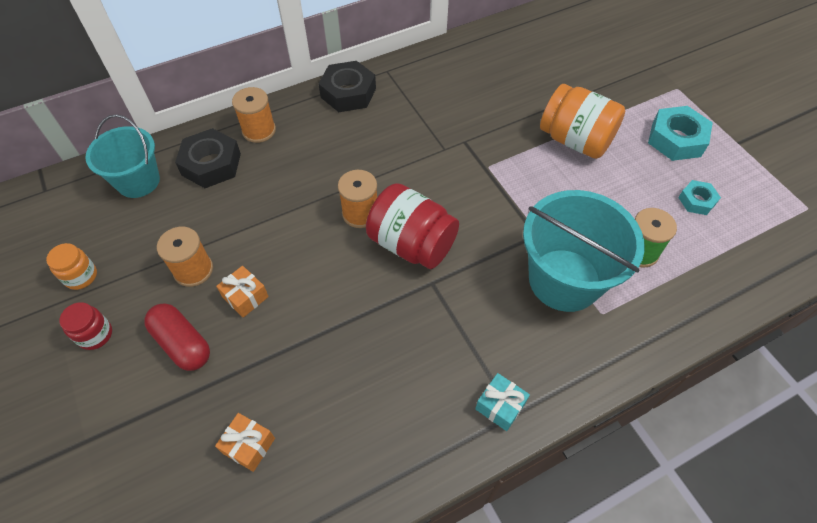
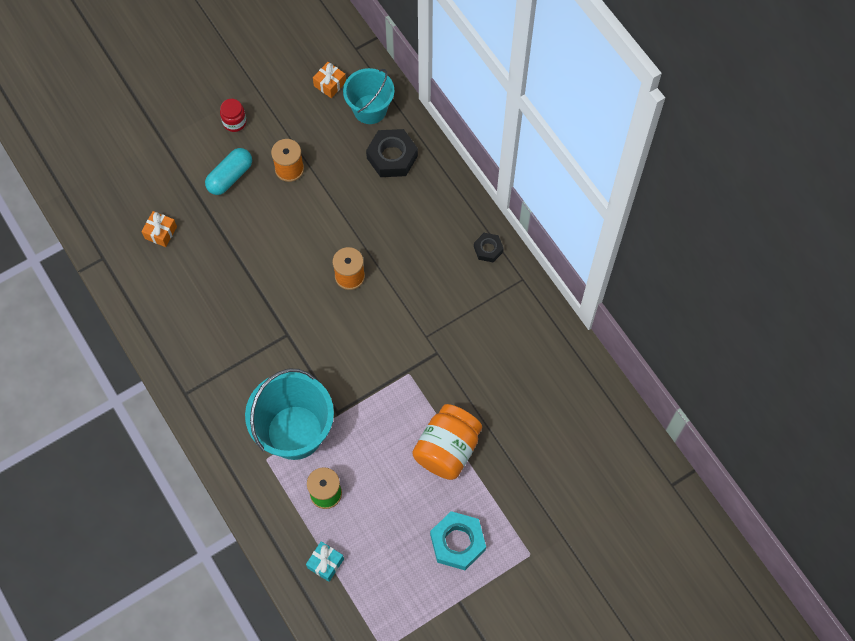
camera: 85 degrees right, 10 degrees up
orange jar [46,243,97,290] -> none
red capsule [144,303,210,371] -> turquoise capsule [205,148,252,195]
orange gift [216,266,269,318] -> orange gift moved to [313,62,346,98]
orange spool [232,87,276,143] -> none
black nut [318,61,376,112] -> black nut [474,233,504,262], size x0.57
red jar [366,183,459,269] -> none
turquoise gift [475,373,530,431] -> turquoise gift moved to [306,541,344,582]
turquoise nut [678,180,721,215] -> none

